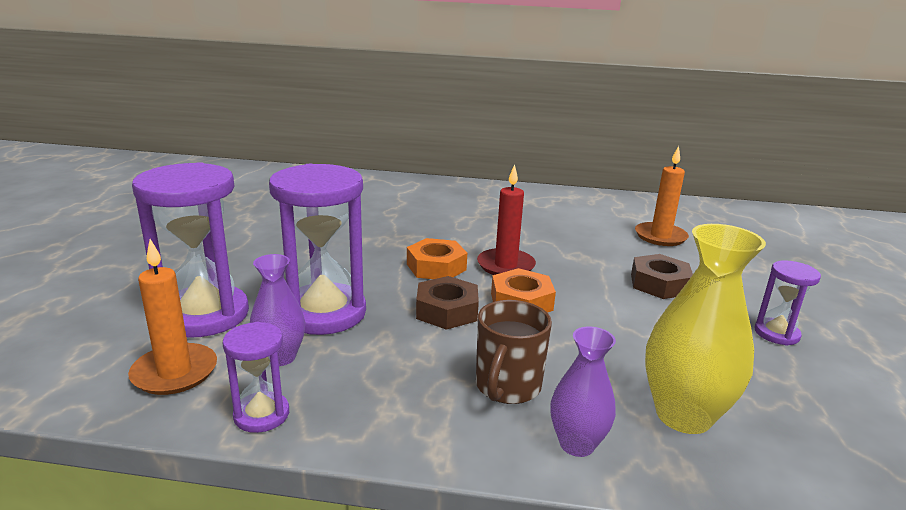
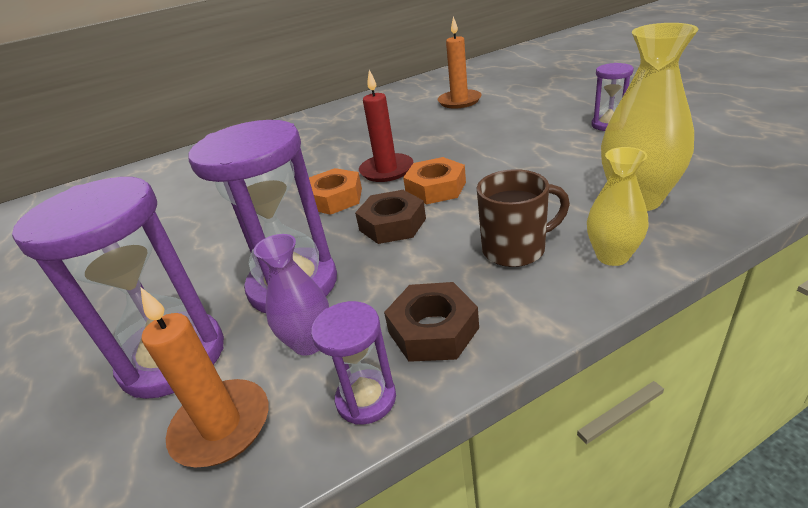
camera: 30 degrees left, 10 degrees up
brown mug [476,300,552,404] -> brown mug turned 90 degrees counterclockwise [477,169,570,267]
purple vase [550,327,616,457] -> yellow vase [587,147,649,266]
brown nut [631,254,693,299] -> brown nut moved to [384,282,479,362]

